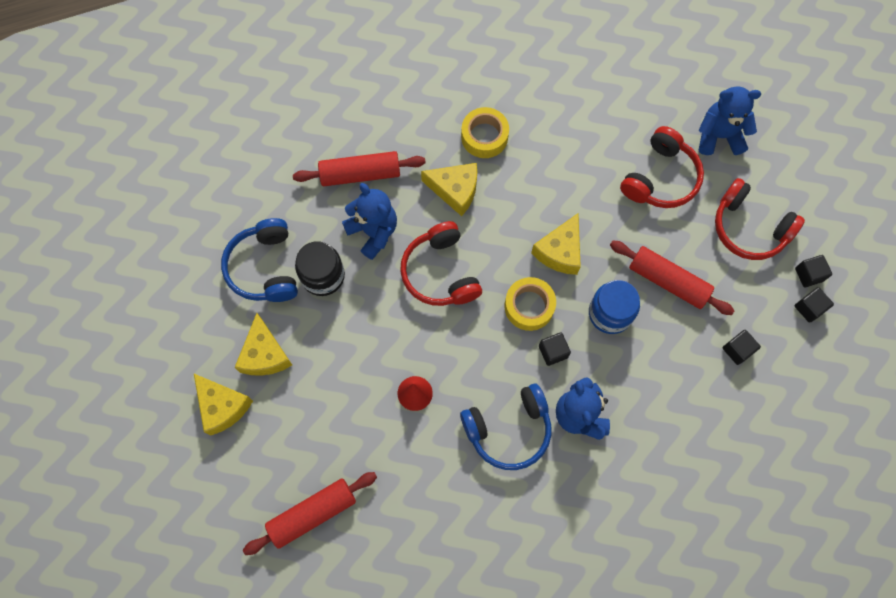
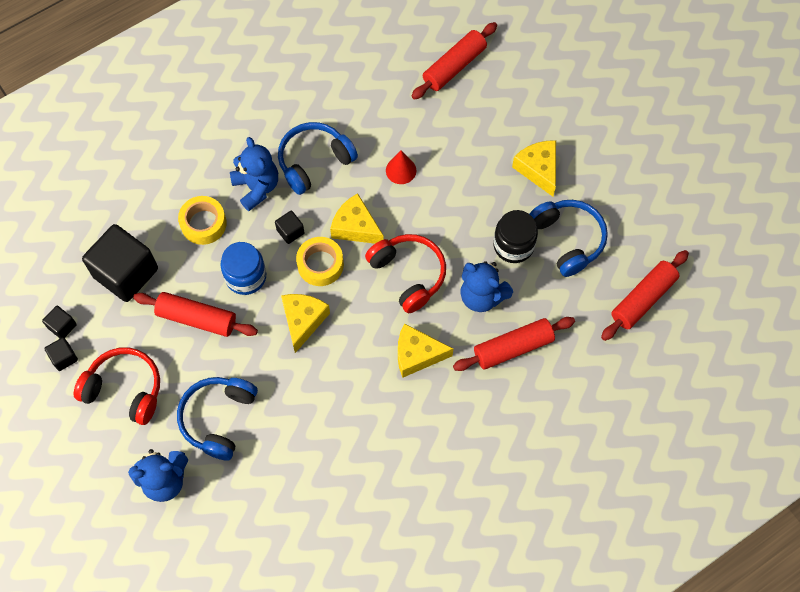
camera: 165 degrees right, 5 degrees down
yellow cheese [194,374,253,436] -> yellow cheese moved to [330,193,384,244]
yellow tape [461,107,509,158] -> yellow tape moved to [178,196,227,245]
red headphones [620,126,704,208] -> blue headphones [177,377,258,460]
black cube [723,330,761,365] -> black cube [82,224,158,302], size x2.28
none -> red rolling pin [601,250,689,341]

